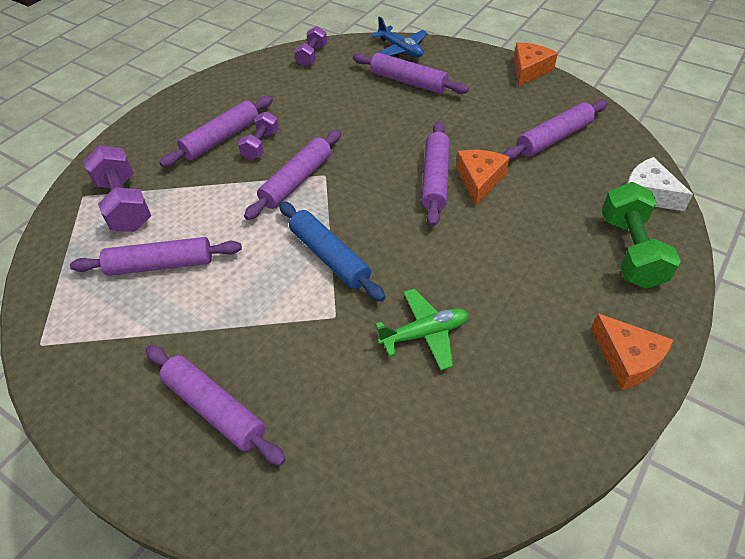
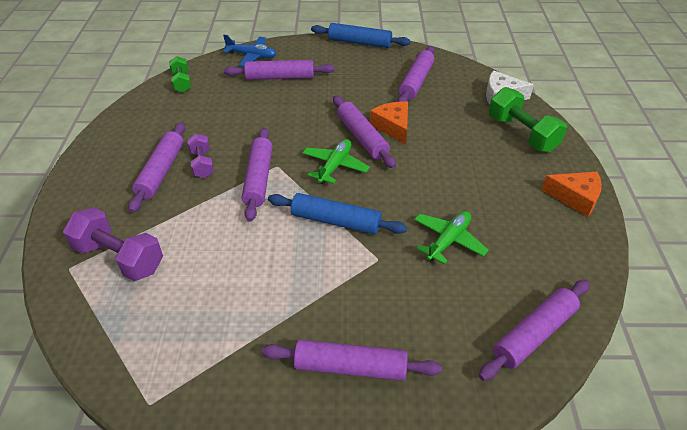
camera: 35 degrees left, 5 degrees down
purple rolling pin [70,237,242,276] -> purple rolling pin moved to [479,280,590,381]
purple dumbbell [294,26,327,67] -> green dumbbell [169,56,191,93]
orange cheese [513,42,558,87] -> blue rolling pin [311,23,411,48]
none -> green plane [302,139,370,184]

